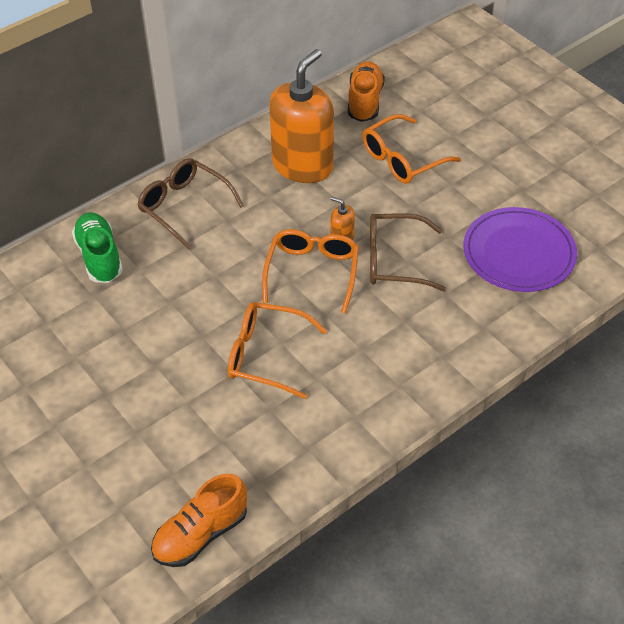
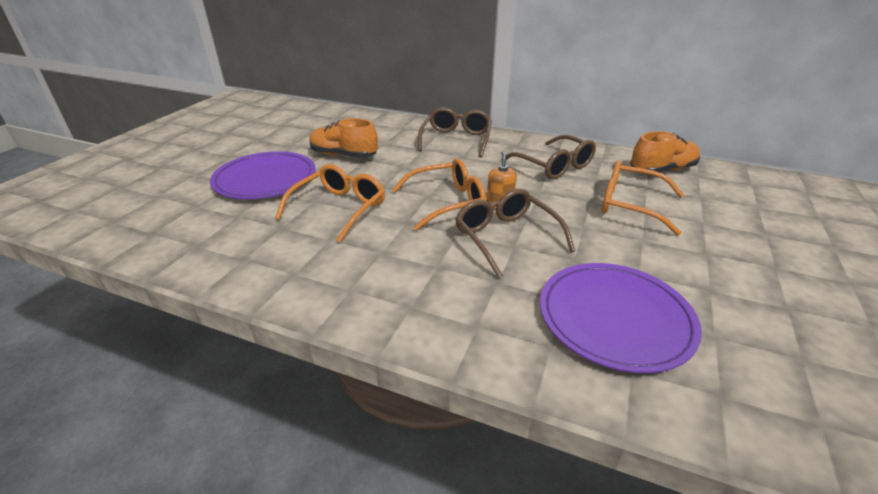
camera: 60 degrees right, 15 degrees down
green shoe [72,212,123,283] -> none
orange shoe [151,473,247,567] -> orange shoe moved to [309,118,378,158]
orange glasses [228,302,327,399] -> orange glasses turned 45 degrees clockwise [275,164,385,243]
orange soap dispenser [269,49,334,183] -> brown glasses [506,135,596,180]
none -> purple plate [210,151,316,199]

